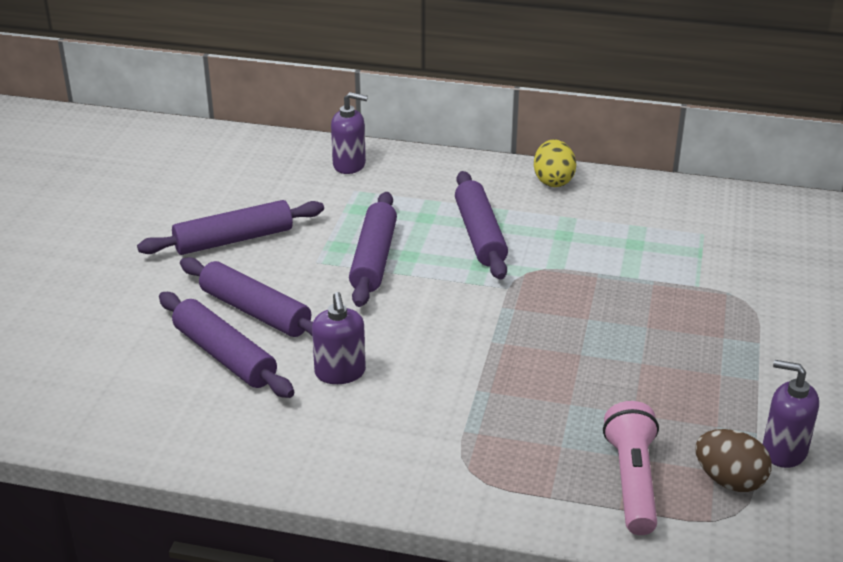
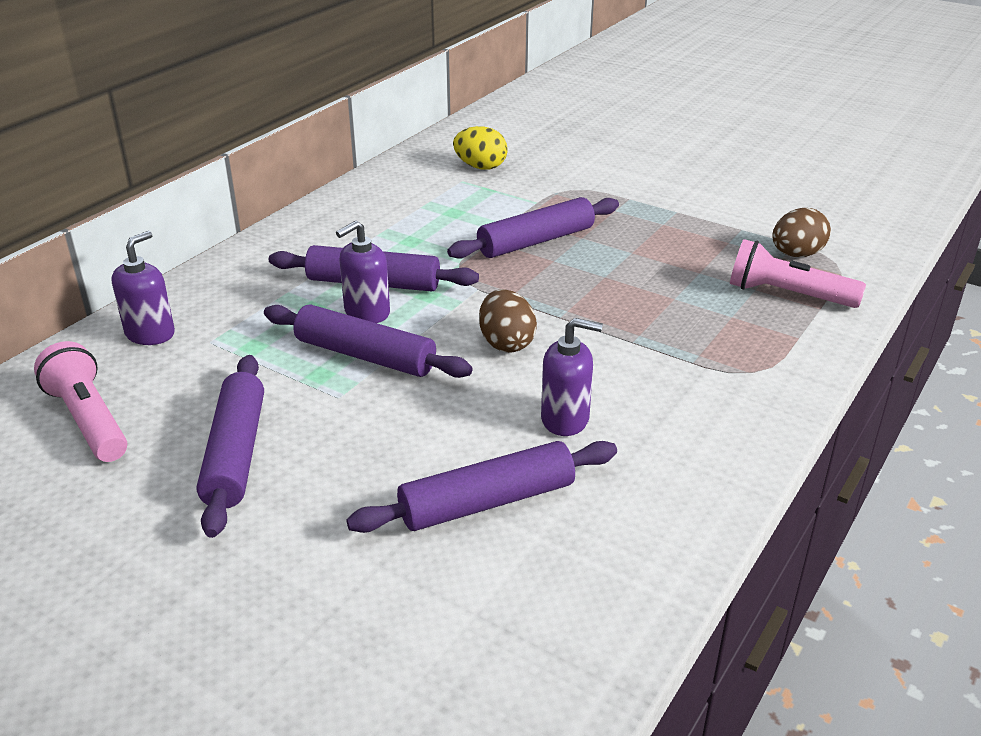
camera: 70 degrees left, 0 degrees up
purple rolling pin [180,257,313,337] -> purple rolling pin moved to [447,197,619,259]
yellow egg [534,139,576,187] -> yellow egg moved to [453,126,508,170]
purple soap dispenser [763,360,819,468] -> purple soap dispenser moved to [336,220,390,323]
none -> pink flashlight [34,341,127,462]
none -> brown egg [479,289,537,353]

